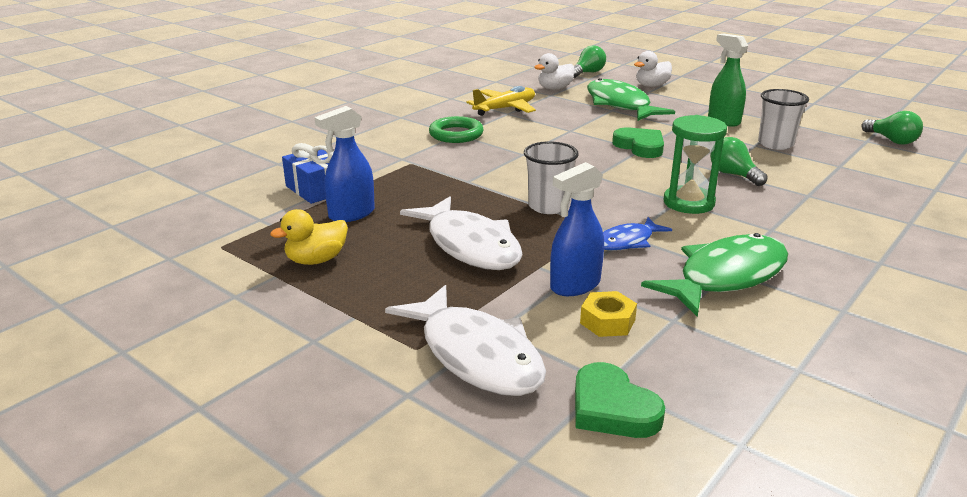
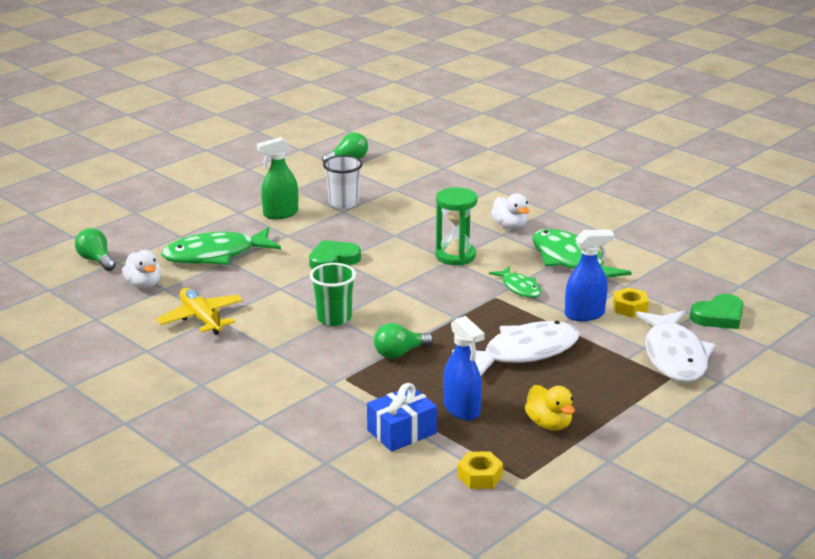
camera: 85 degrees left, 0 degrees up
white fish [385,285,546,396] -> white fish turned 120 degrees clockwise [635,311,715,382]
green ring [429,116,484,143] -> none
white cup [524,141,579,214] -> none
blue spray bottle [550,162,604,296] -> blue spray bottle turned 75 degrees counterclockwise [565,230,614,321]
blue fish [603,217,672,251] -> green fish [489,266,541,298]
white duck [634,51,672,87] -> white duck moved to [491,193,529,230]
green light bulb [710,137,767,186] -> green light bulb moved to [374,323,433,359]
none -> green cup [310,263,356,326]
none -> yellow nut [457,451,503,489]

